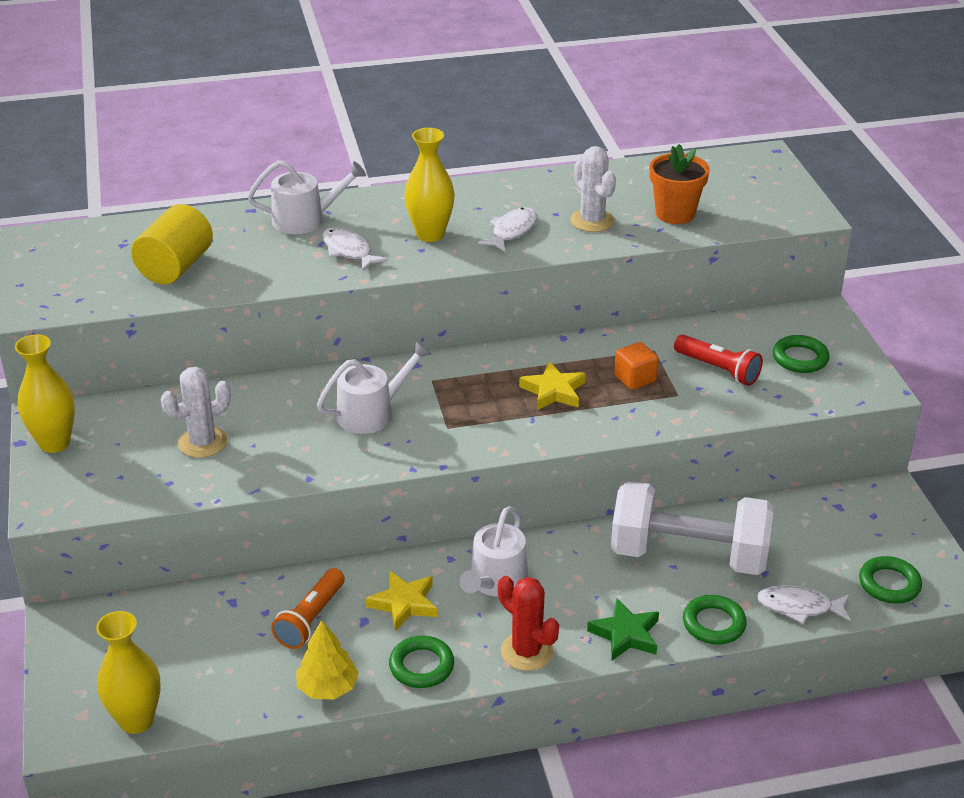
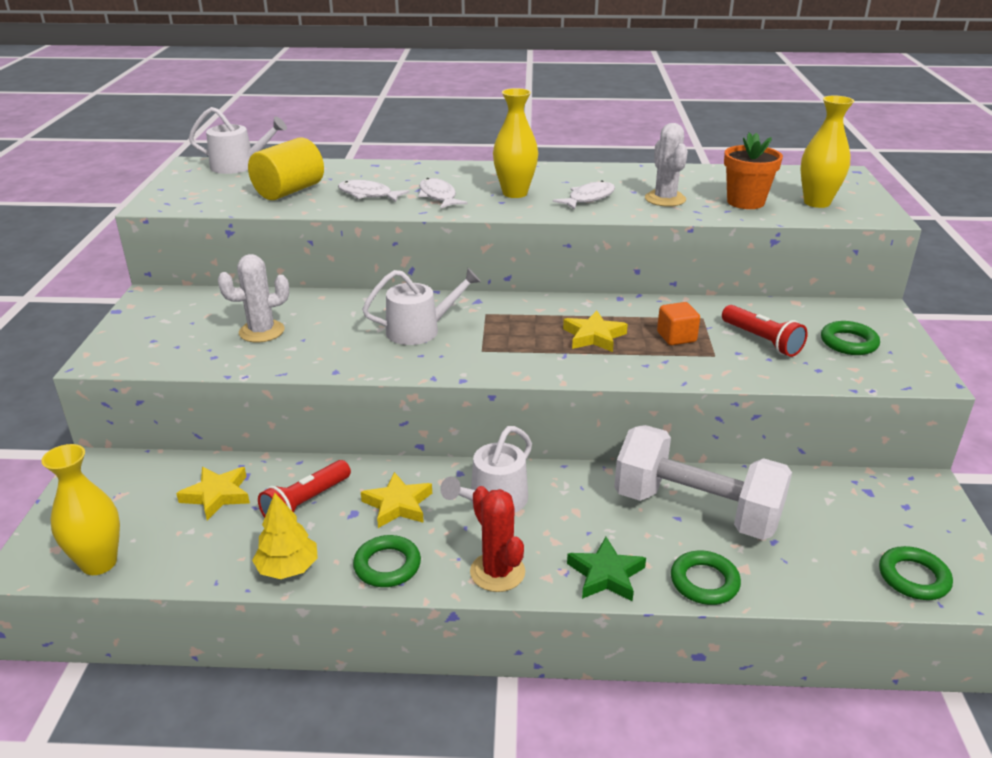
camera: 15 degrees right, 5 degrees down
yellow vase [15,334,75,453] -> yellow vase moved to [801,96,854,208]
white watering can [247,160,366,234] -> white watering can moved to [189,107,287,174]
orange flashlight [271,568,345,649] -> red flashlight [258,460,351,518]
white fish [757,585,851,624] -> white fish moved to [338,180,410,202]
none -> yellow star [176,467,250,520]

